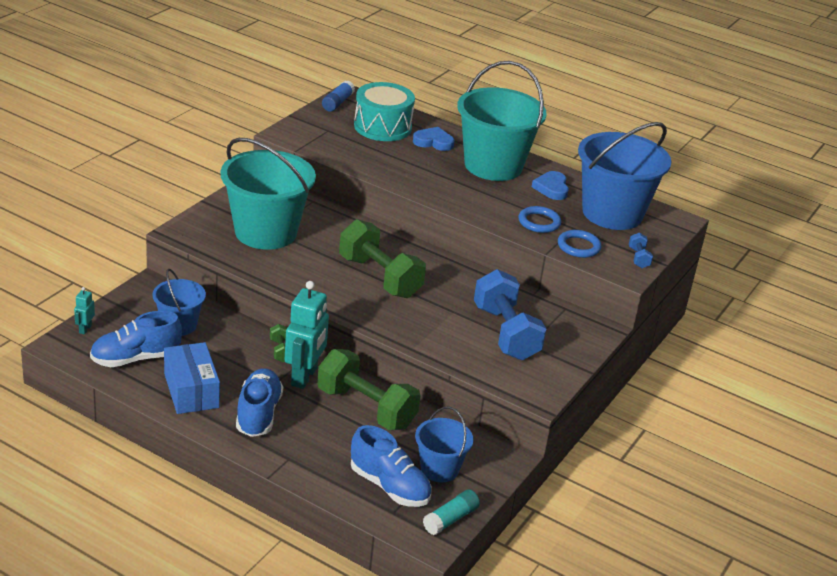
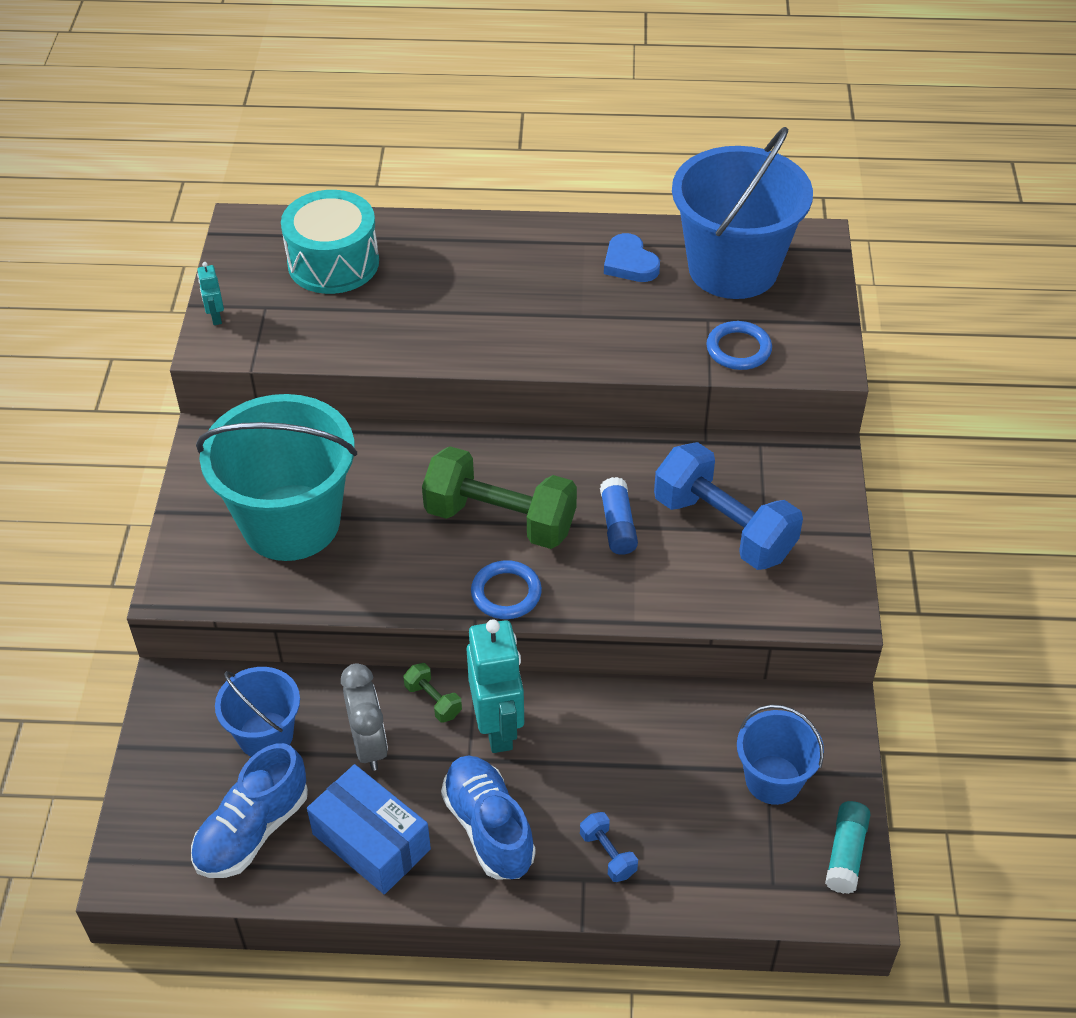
camera: 25 degrees left, 15 degrees up
turquoise robot [74,287,95,334] -> turquoise robot moved to [197,262,224,325]
green dumbbell [317,349,420,430] -> none
blue glue stick [322,81,355,111] -> blue glue stick moved to [600,477,638,555]
blue shoe [351,425,432,507] -> none
blue heart [413,127,454,151] -> none
turquoise bucket [457,61,547,181] -> none
blue ring [518,206,561,233] -> blue ring moved to [471,560,542,619]
blue dumbbell [629,233,653,268] -> blue dumbbell moved to [580,812,638,882]
none -> grey clock [341,663,388,771]

